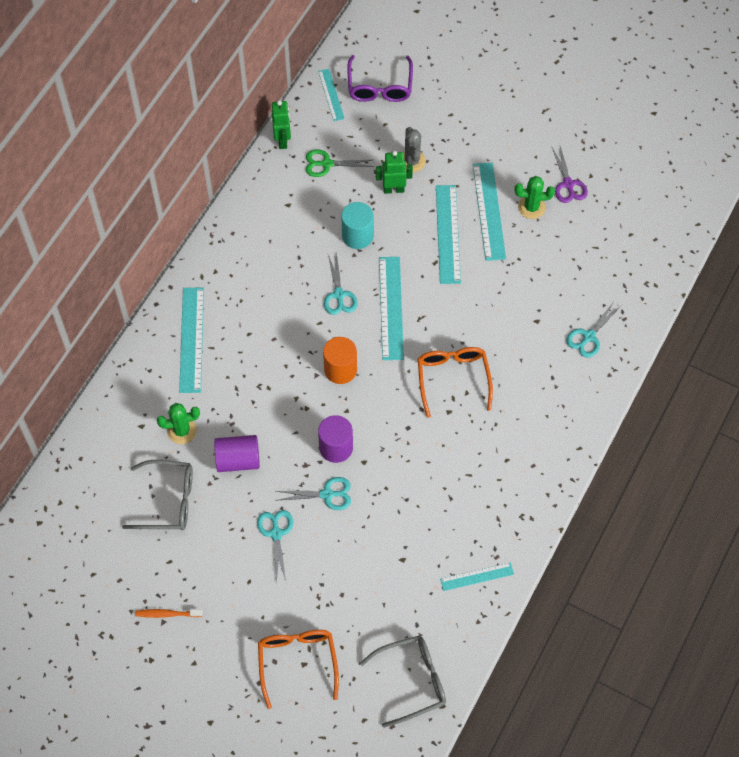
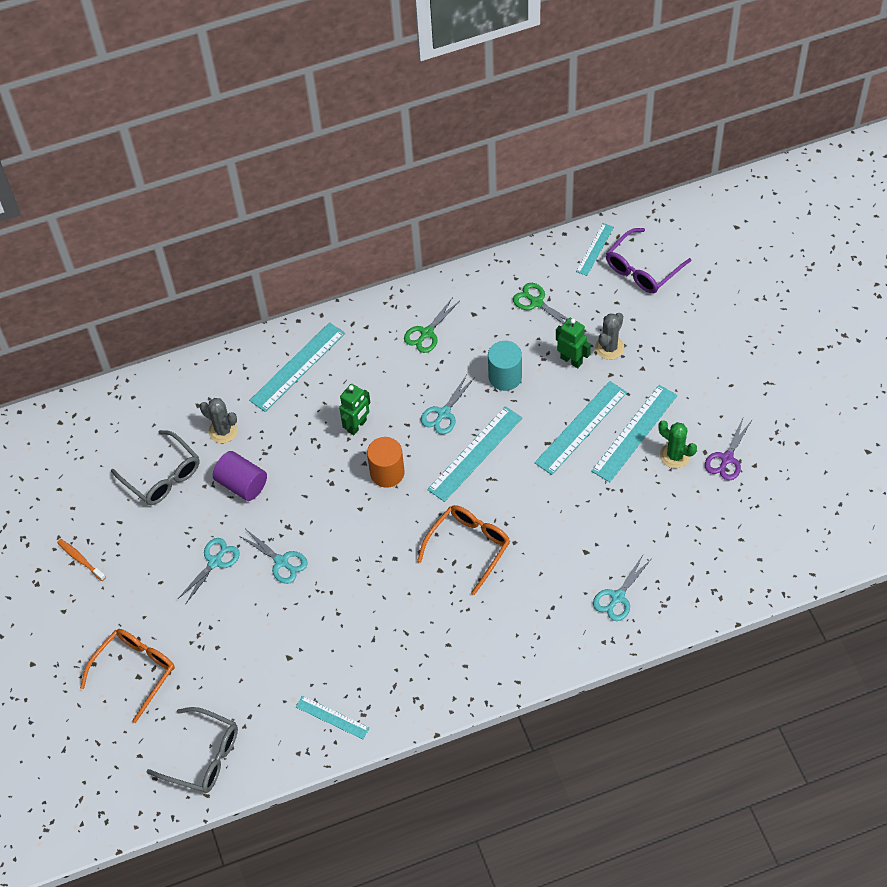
camera: 45 degrees right, 5 degrees down
green cactus [157,403,200,444] -> grey cactus [200,398,238,443]
green robot [272,100,291,149] -> green robot moved to [339,384,370,435]
purple cylinder [318,415,353,463] -> none
turquoise scissors [566,300,622,358] -> turquoise scissors turned 45 degrees counterclockwise [593,555,650,621]
none -> green scissors [404,297,460,353]

